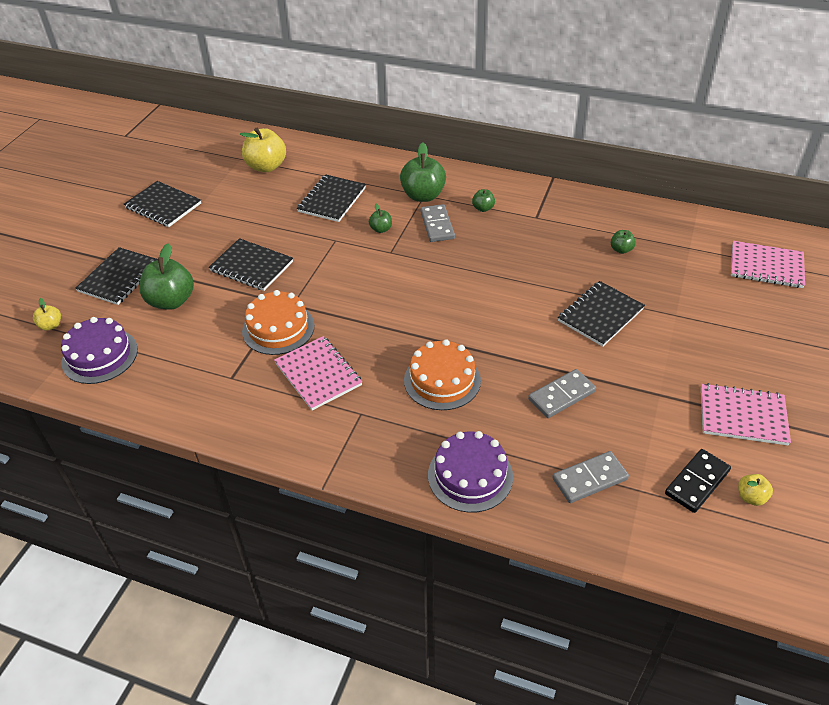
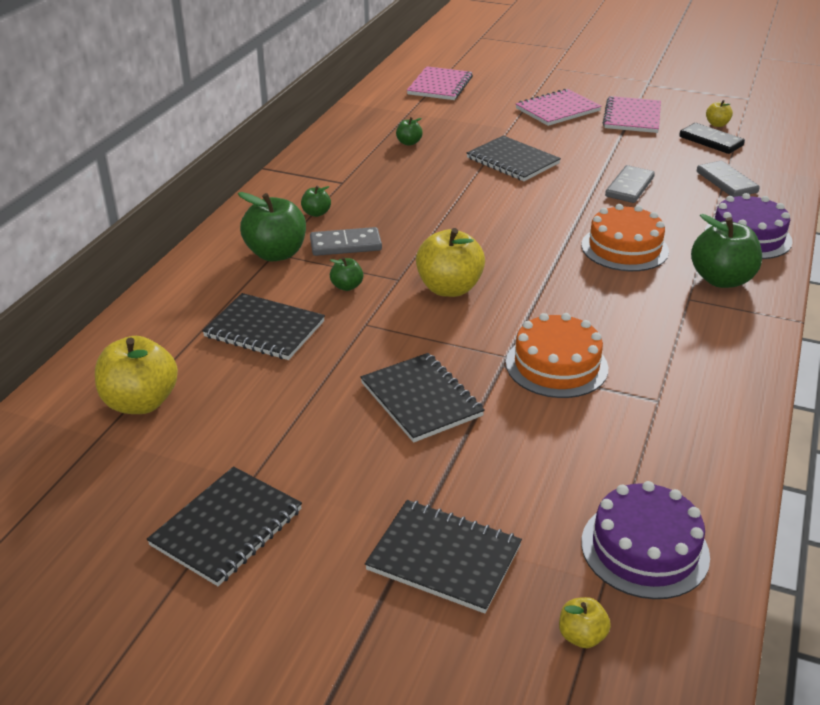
camera: 90 degrees left, 10 degrees down
green apple [139,243,194,310] -> green apple moved to [691,214,762,288]
black notebook [209,238,293,291] -> black notebook turned 60 degrees counterclockwise [360,353,485,443]
pink notebook [274,336,362,411] -> pink notebook moved to [516,89,602,126]
grey domino [528,369,596,418] -> grey domino turned 60 degrees clockwise [605,165,655,203]
none -> yellow apple [416,228,485,297]

